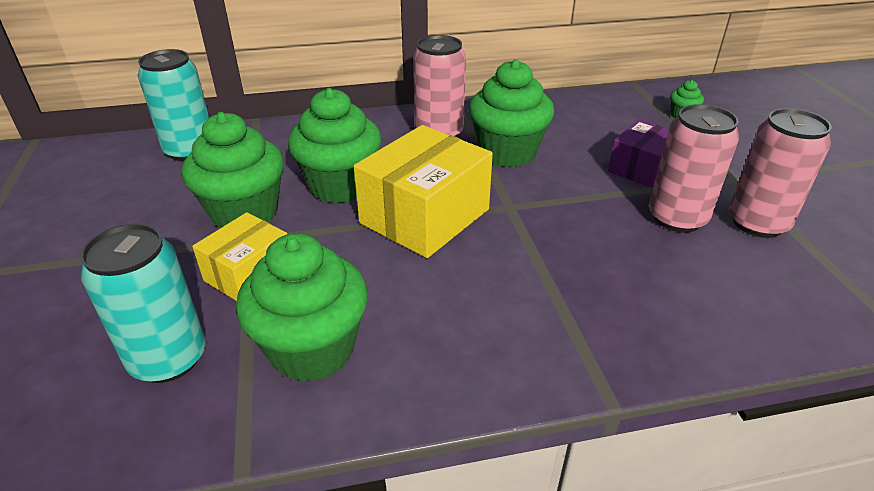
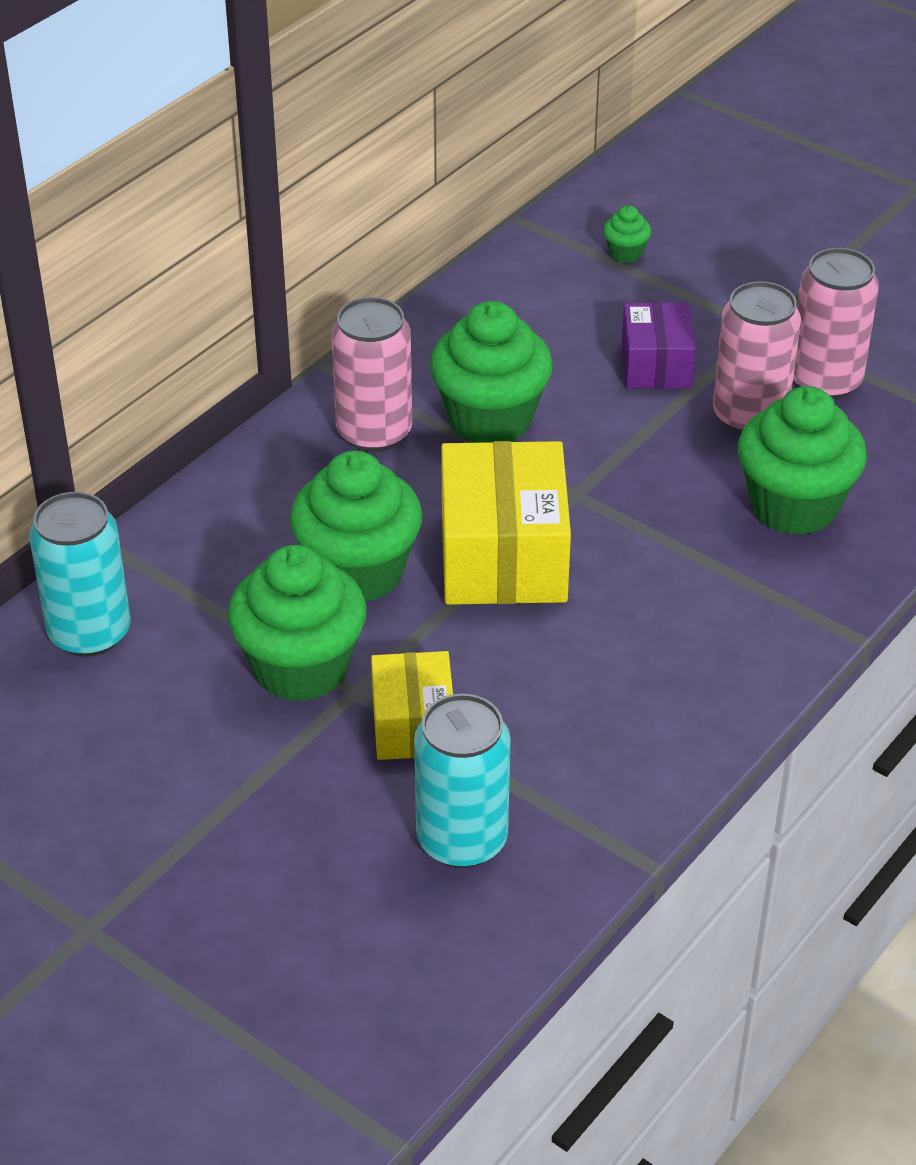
camera: 40 degrees left, 5 degrees up
green cupcake [236,233,368,382] -> green cupcake moved to [738,386,867,535]

